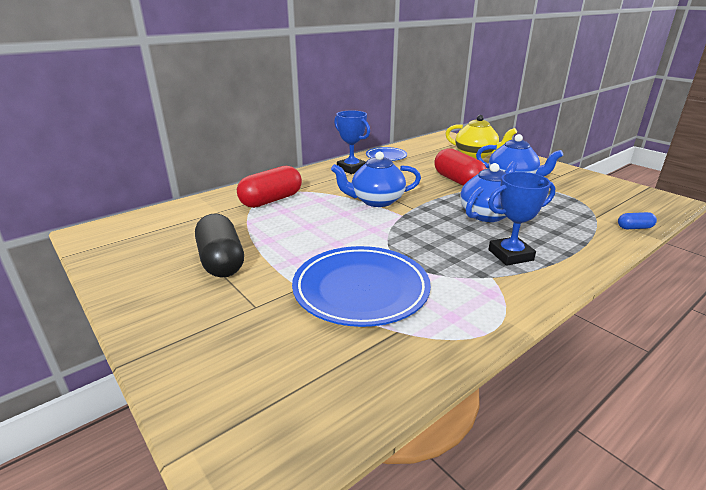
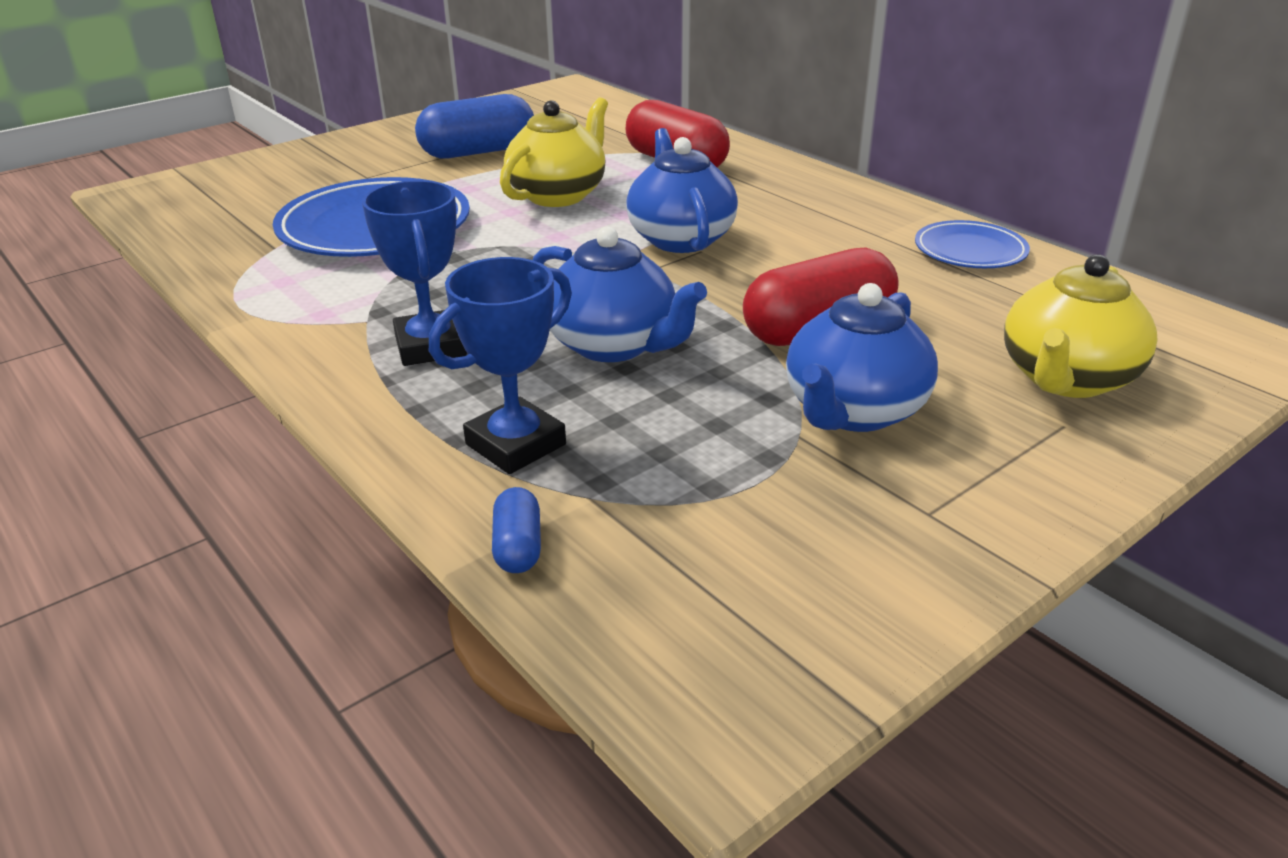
camera: 90 degrees right, 5 degrees up
black capsule [195,214,244,278] -> blue capsule [415,94,534,159]
blue trophy [334,110,370,174] -> blue trophy moved to [429,257,572,474]
none -> yellow teapot [500,97,608,207]

